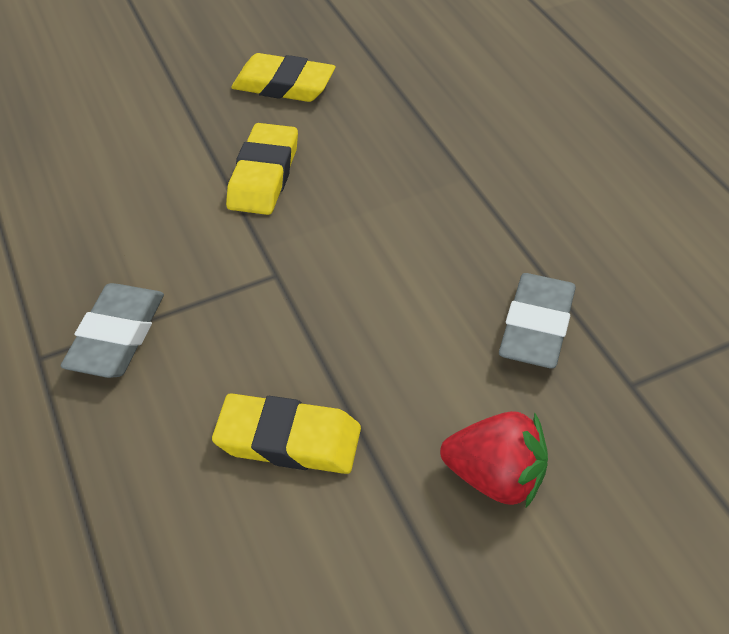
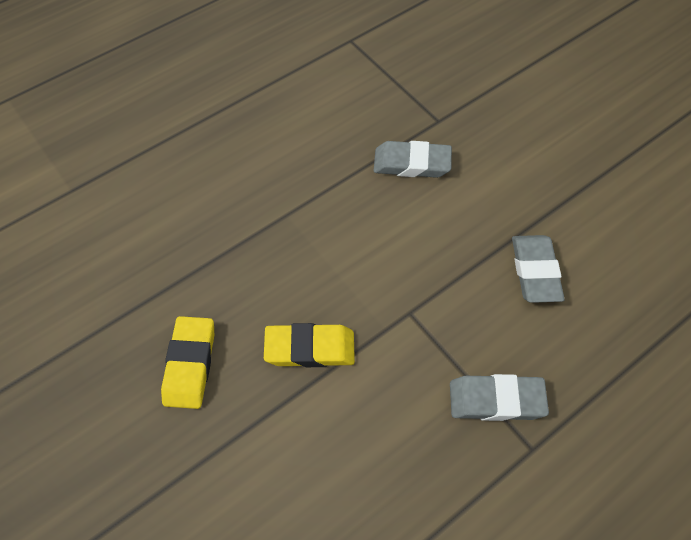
camera: 105 degrees left, 10 degrees up
yellow eraser [212,394,361,474] -> grey eraser [512,235,565,303]
red strawberry [440,411,548,509] -> none

